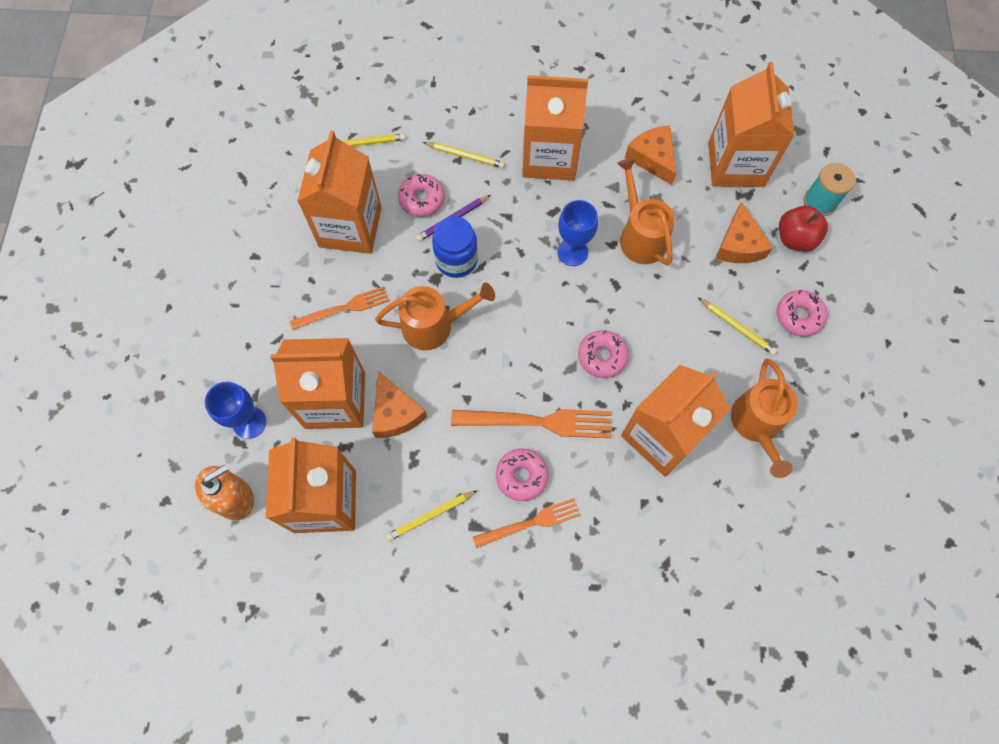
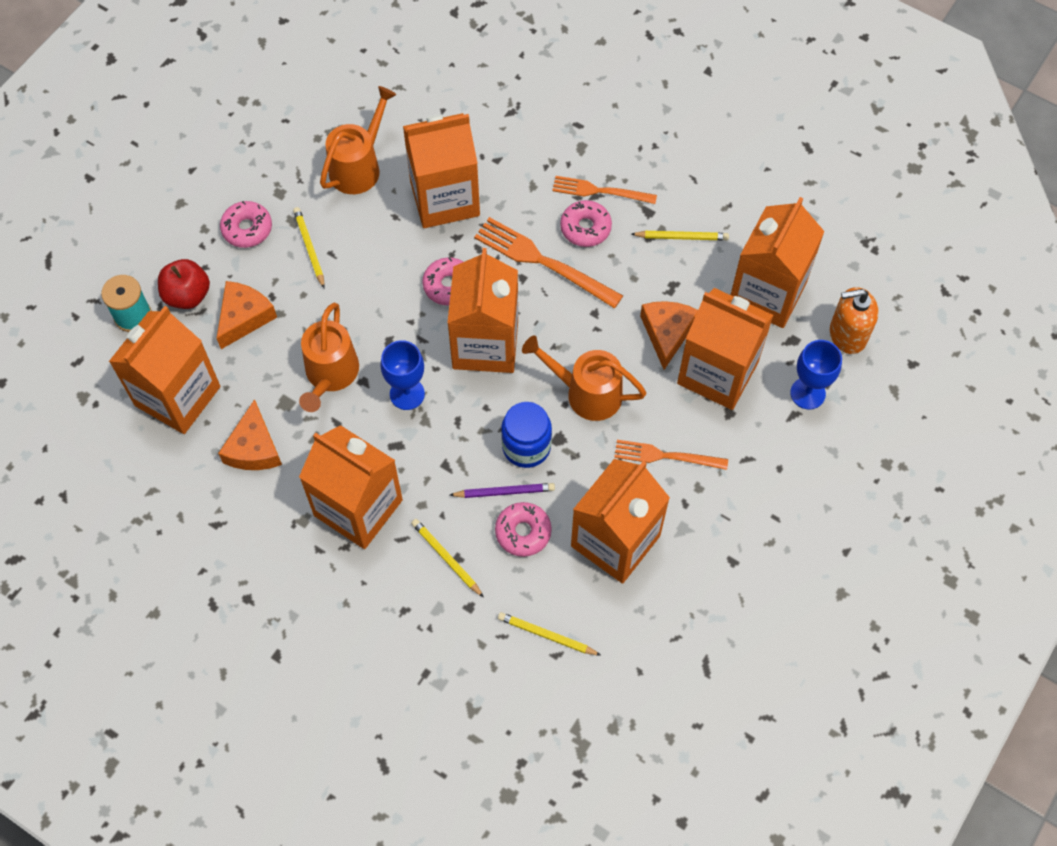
camera: 150 degrees left, 5 degrees down
none -> orange carton [447,248,518,373]

